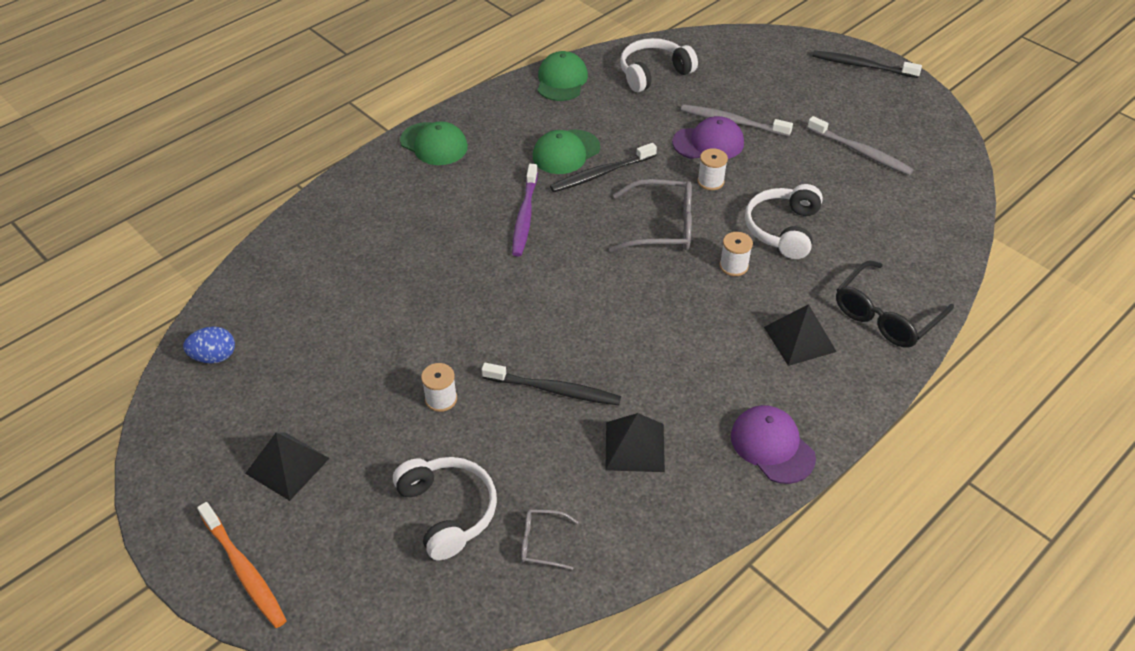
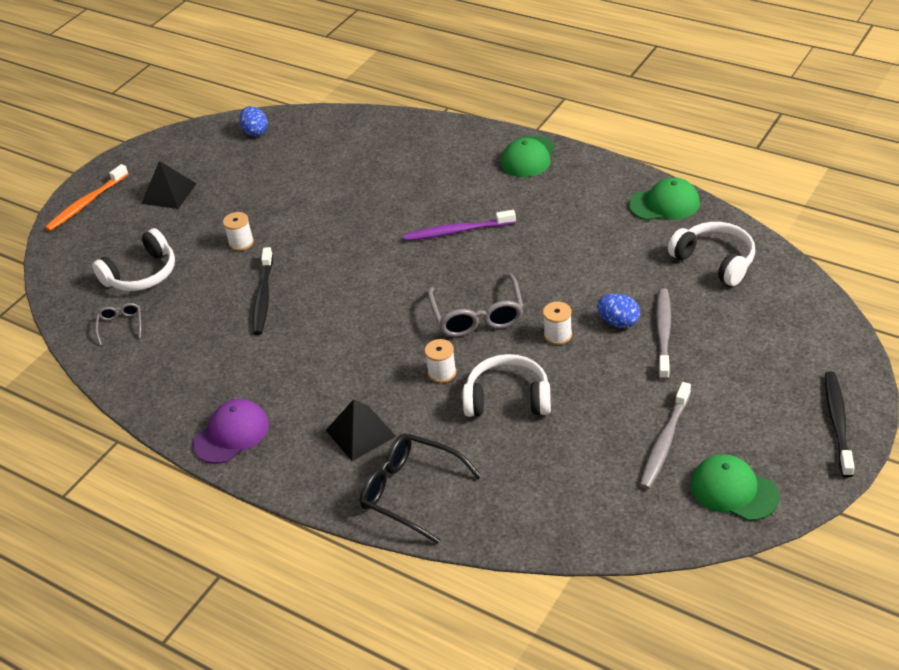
camera: 80 degrees right, 5 degrees down
green cap [533,130,600,174] -> green cap moved to [691,454,779,521]
black toothbrush [550,143,657,192] -> none
black pyramid [605,413,665,472] -> none
purple cap [672,116,744,159] -> blue egg [597,294,640,328]

